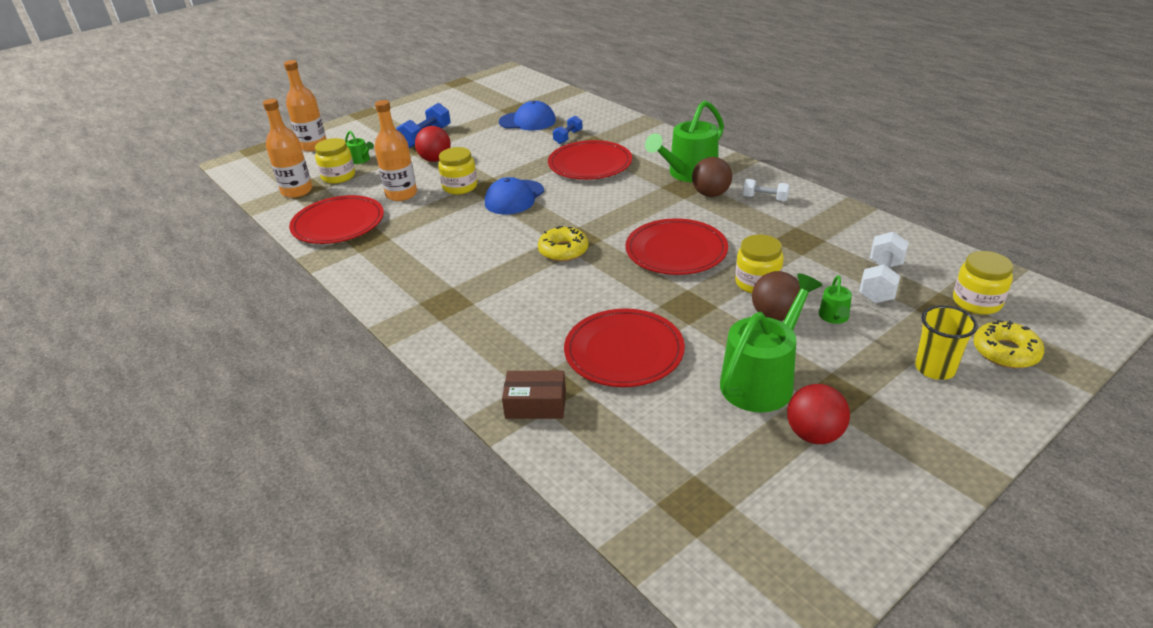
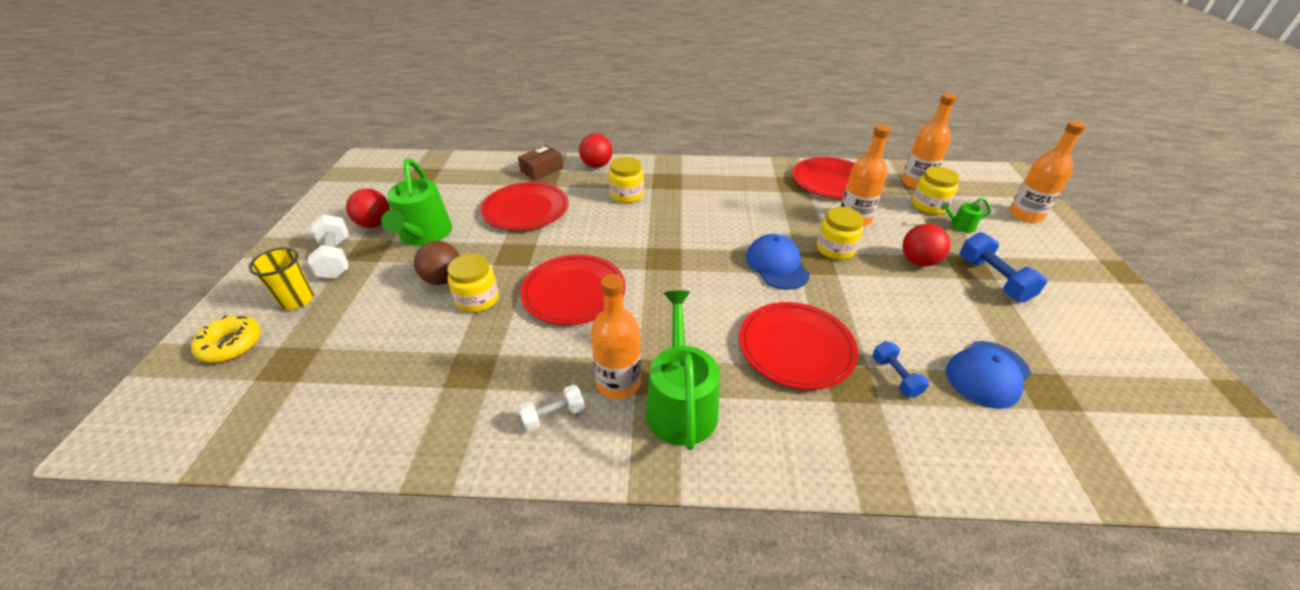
camera: 130 degrees right, 5 degrees up
yellow donut [538,226,588,261] -> none
brown ball [692,157,732,197] -> orange bottle [591,274,641,399]
green watering can [819,275,852,324] -> none
white dumbbell [859,231,909,303] -> white dumbbell moved to [308,214,349,279]
yellow jar [953,251,1013,315] -> yellow jar moved to [609,157,644,203]
none -> red ball [579,133,612,168]

